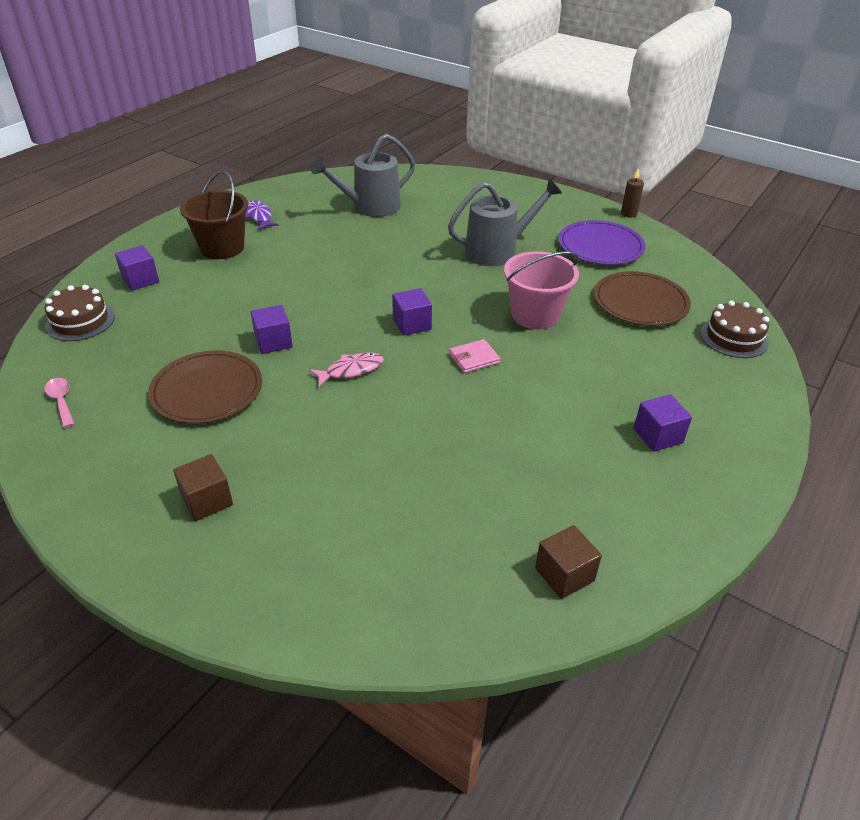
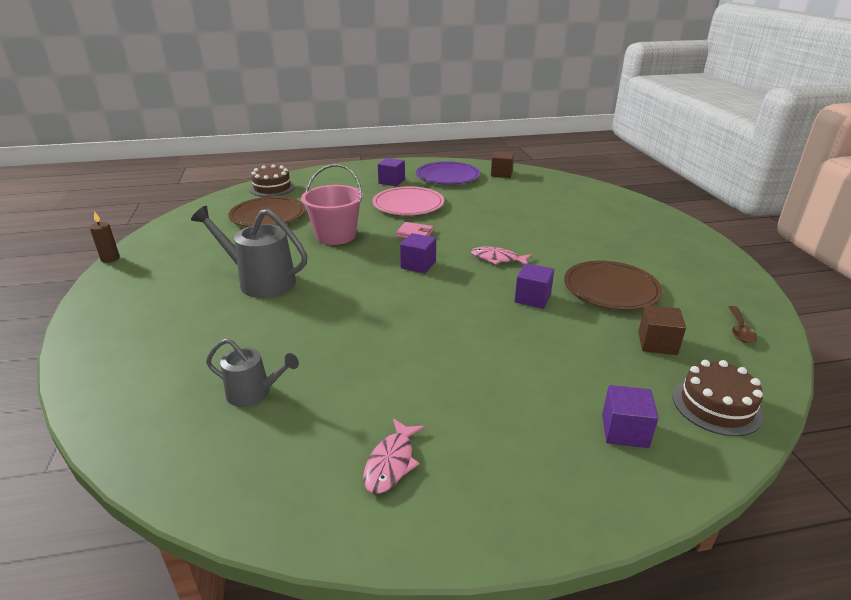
camera: 135 degrees left, 10 degrees down
pink spoon [44,378,74,428] -> brown spoon [729,306,757,343]
brown cube [173,454,233,521] -> brown cube moved to [638,305,686,355]
brown bucket [180,171,248,259] -> none
purple fish [245,200,278,230] -> pink fish [363,418,425,494]
grey watering can [311,134,415,217] -> grey watering can [206,338,299,407], size x0.59
purple plate [559,220,646,265] -> purple plate moved to [416,161,480,185]
none -> pink plate [372,187,444,215]

